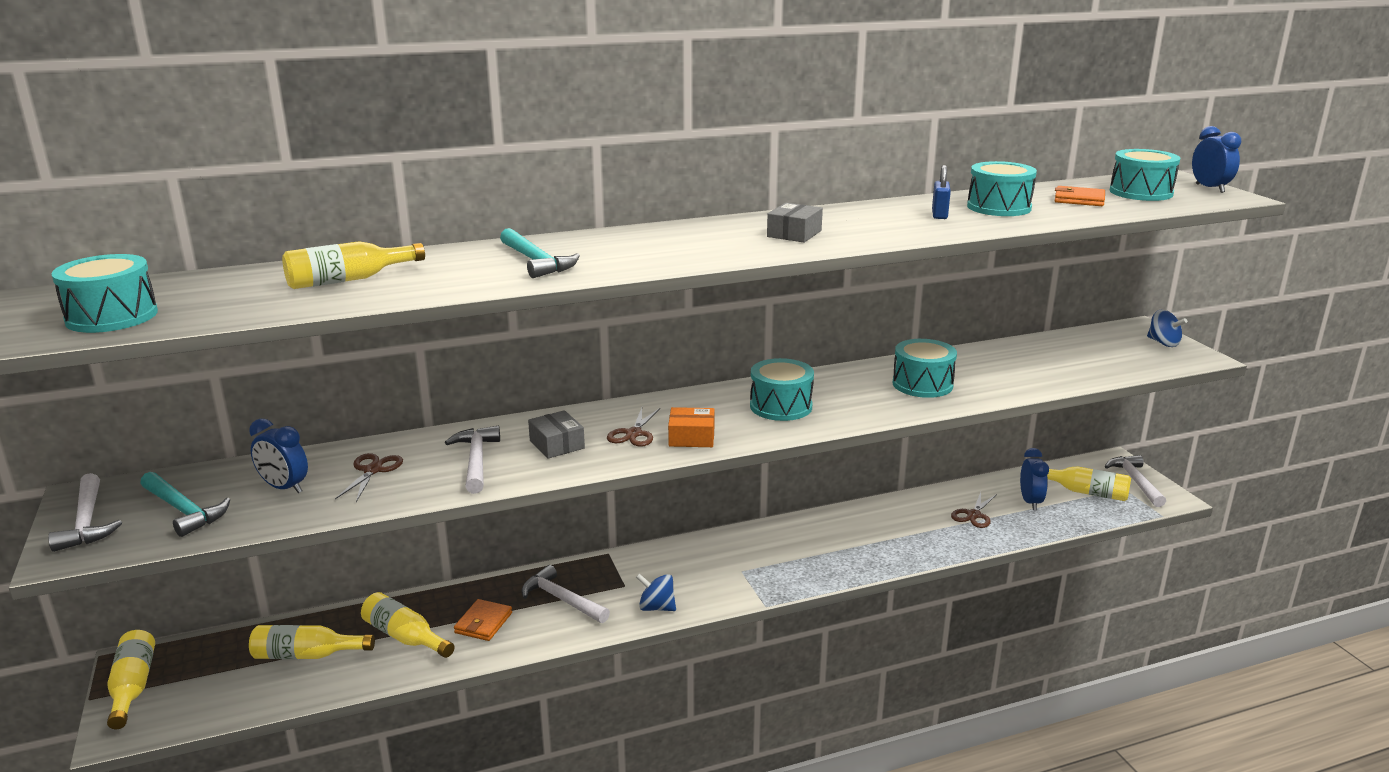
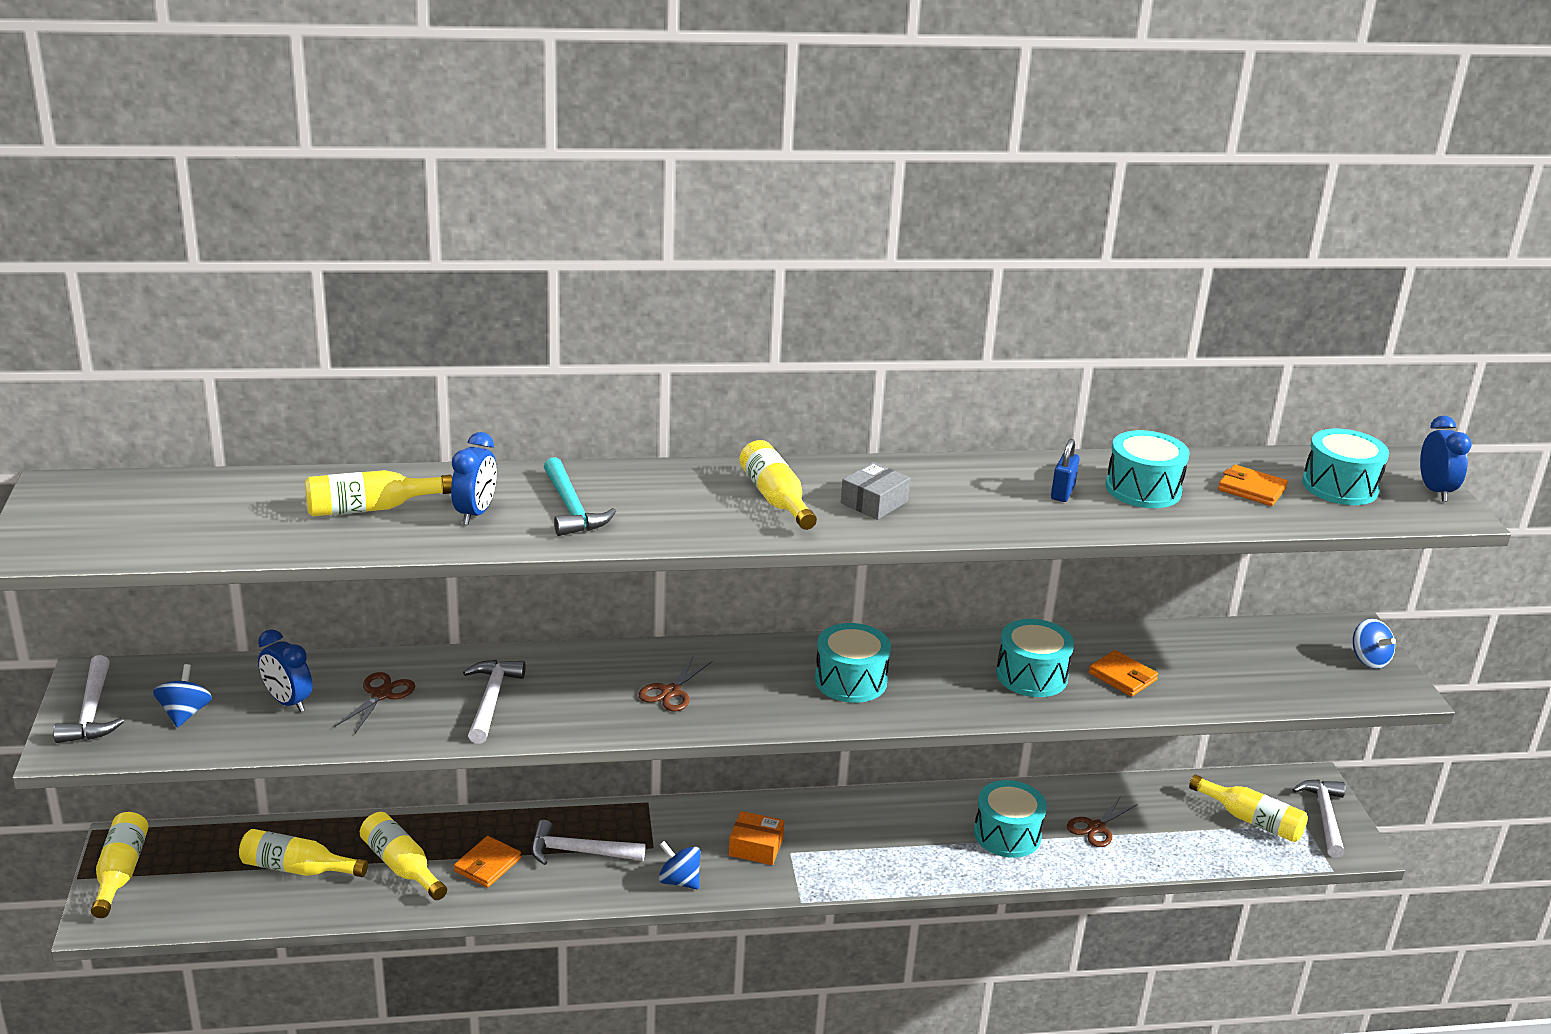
camera: 10 degrees right, 5 degrees up
turquoise drum [51,254,158,333] -> turquoise drum moved to [974,780,1047,858]
turquoise hammer [140,472,230,537] -> blue spinning top [153,664,212,728]
white hammer [522,565,610,623] -> white hammer turned 45 degrees counterclockwise [531,820,646,865]
grey box [528,410,585,459] -> none
orange box [668,407,715,447] -> orange box moved to [729,811,784,865]
blue clock [1020,448,1049,510] -> blue clock moved to [451,432,497,525]
none -> yellow bottle [739,440,817,530]
none -> orange wallet [1088,650,1158,697]

